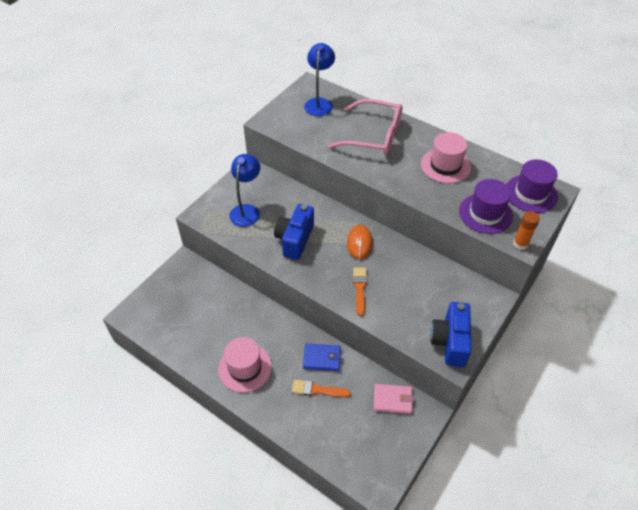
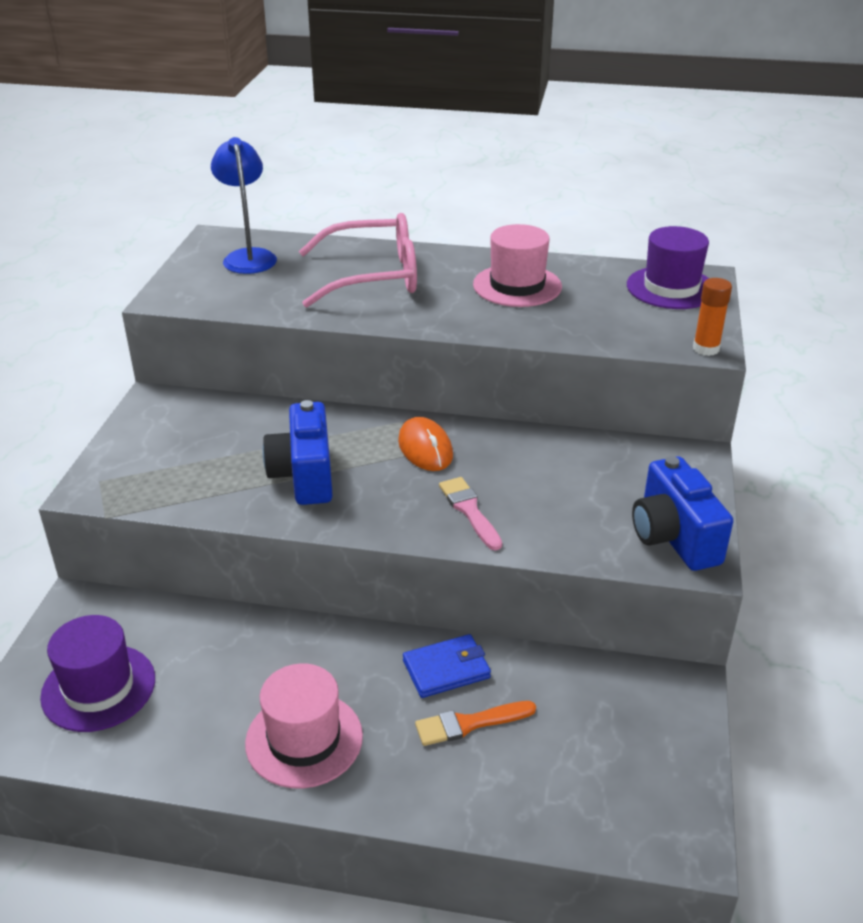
camera: 25 degrees left, 15 degrees down
blue lamp [229,154,260,227] -> none
orange brush [353,267,367,316] -> pink brush [439,477,502,551]
pink wallet [373,384,414,414] -> none
purple hat [459,179,513,234] -> purple hat moved to [40,615,155,732]

